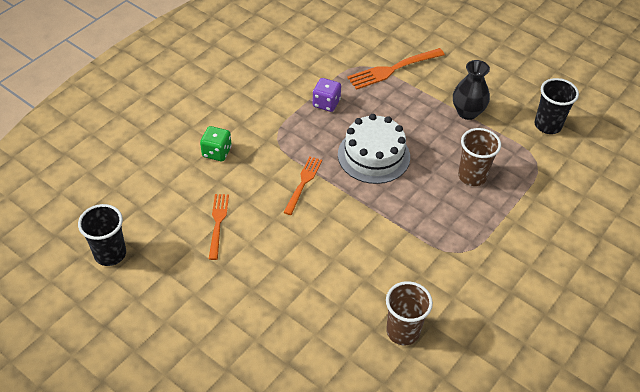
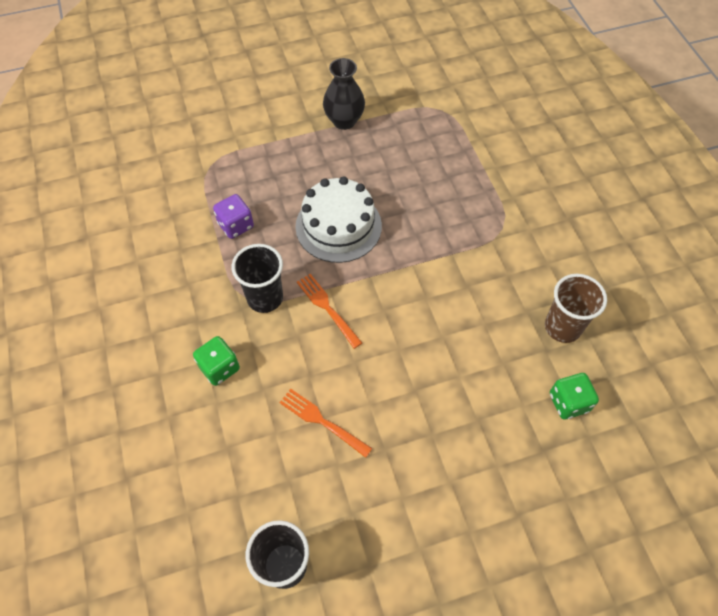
camera: 55 degrees left, 10 degrees up
orange fork [347,48,445,90] -> none
brown cup [458,128,501,186] -> none
black cup [535,78,579,134] -> black cup moved to [232,244,283,313]
none -> green dice [550,373,599,419]

